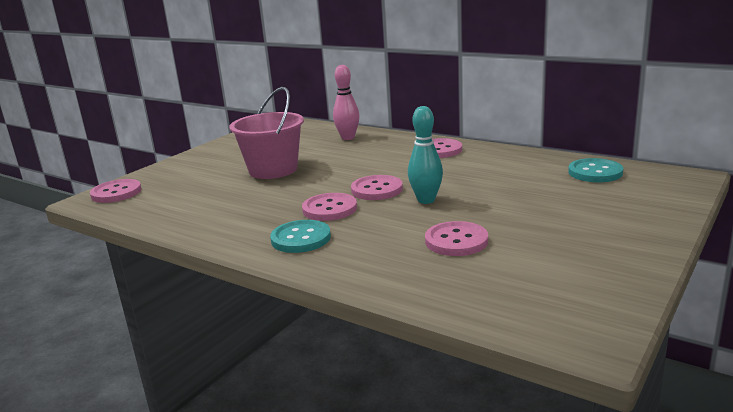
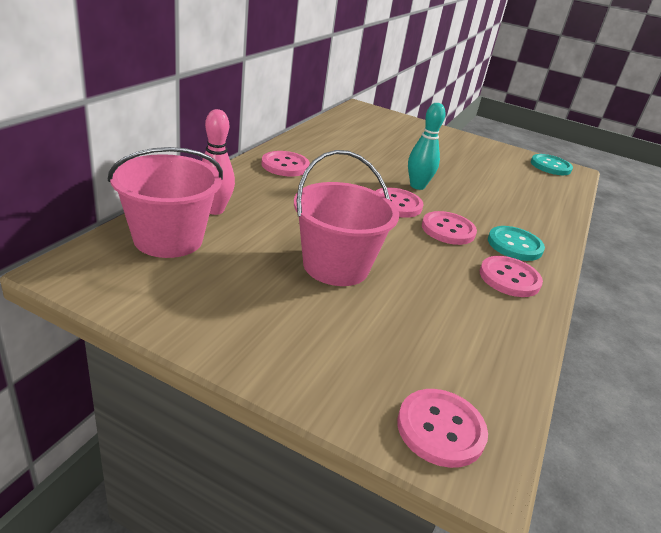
camera: 105 degrees left, 10 degrees up
pink button [425,221,488,256] -> pink button moved to [480,256,543,297]
turquoise button [568,158,623,182] -> turquoise button moved to [531,154,573,175]
none -> pink bucket [108,147,223,258]

